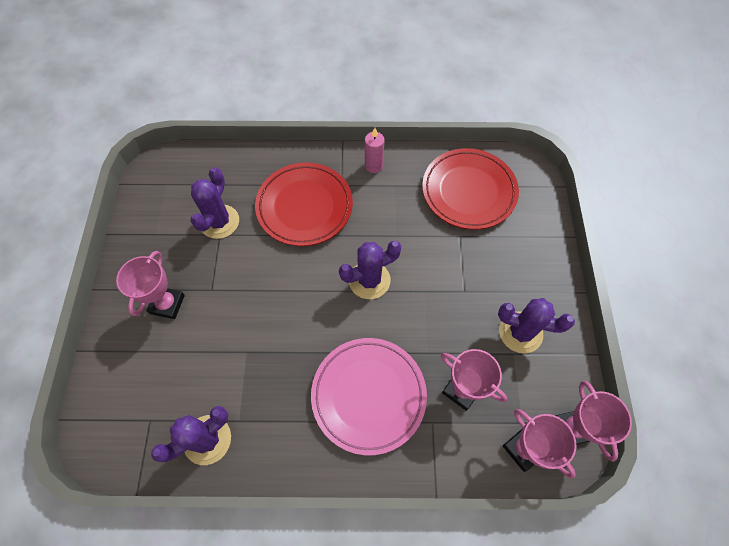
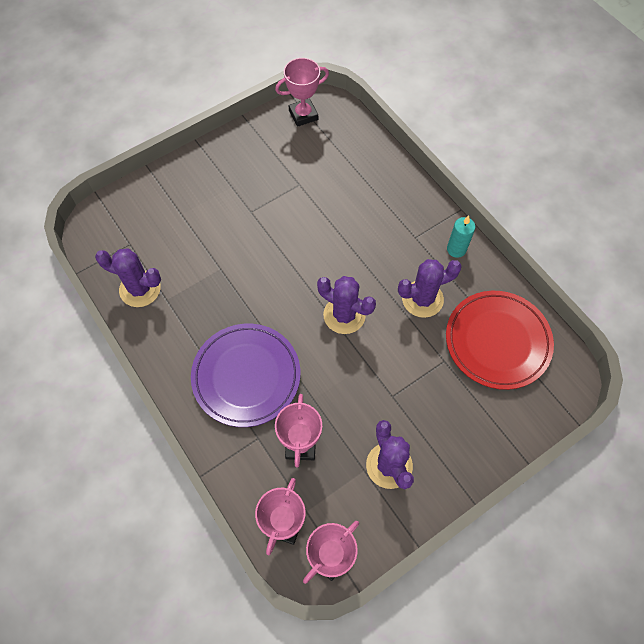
camera: 55 degrees right, 0 degrees up
pink trophy [116,251,185,319] -> pink trophy moved to [275,58,329,127]
purple cactus [190,167,239,239] -> purple cactus moved to [398,259,462,318]
red plate [255,162,353,246] -> none
pink plate [311,338,427,455] -> purple plate [191,324,301,427]
pink candle [365,128,385,173] -> turquoise candle [447,215,476,258]

